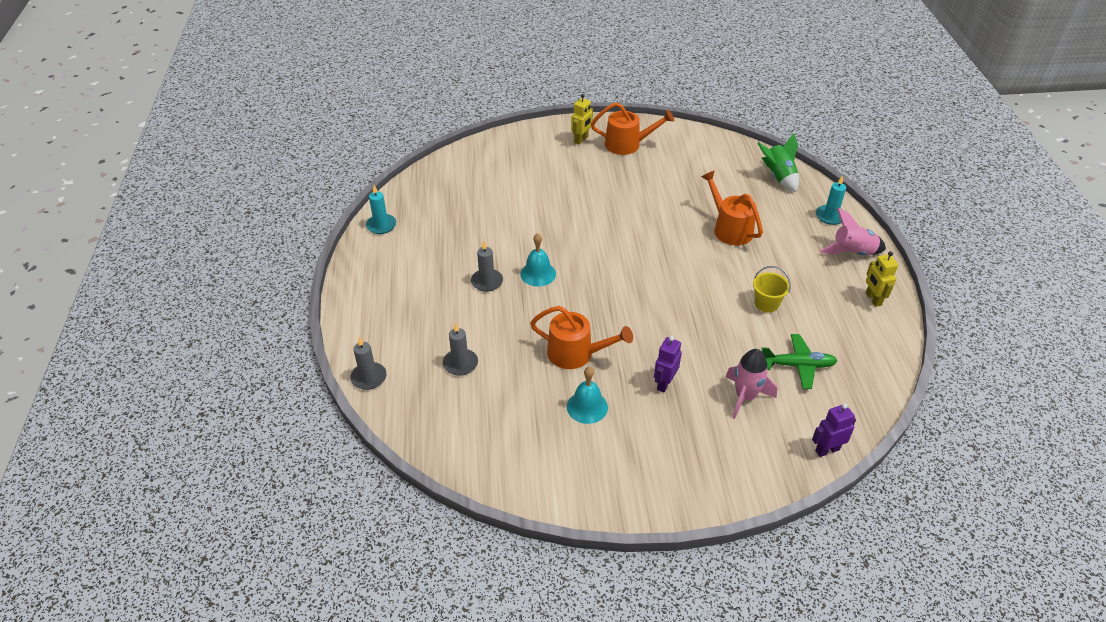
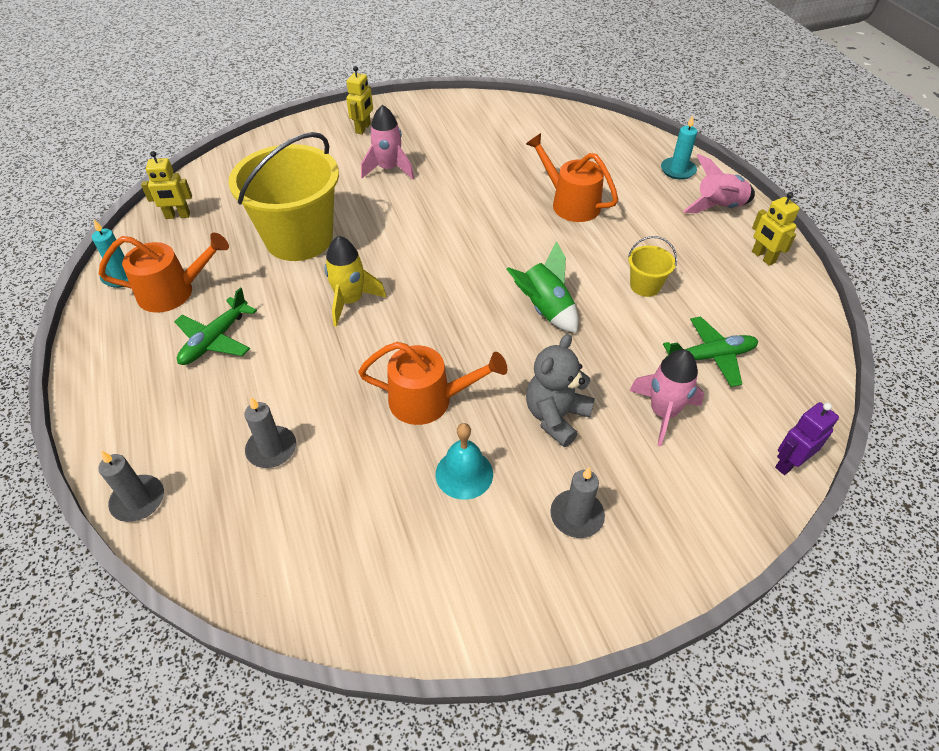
camera: 15 degrees left, 5 degrees up
grey candle [471,241,503,292] -> grey candle moved to [550,467,605,538]
turquoise bell [520,233,556,287] -> yellow rocket [324,236,387,327]
orange watering can [591,102,674,155] -> orange watering can moved to [99,233,229,313]
purple robot [654,336,682,392] -> grey teddy bear [526,334,595,447]
green rocket [757,133,799,192] -> green rocket moved to [506,241,579,333]
none -> yellow robot [141,151,192,219]
none -> green plane [174,288,257,365]
none -> yellow bucket [228,132,339,261]
none -> pink rocket [361,105,414,179]

